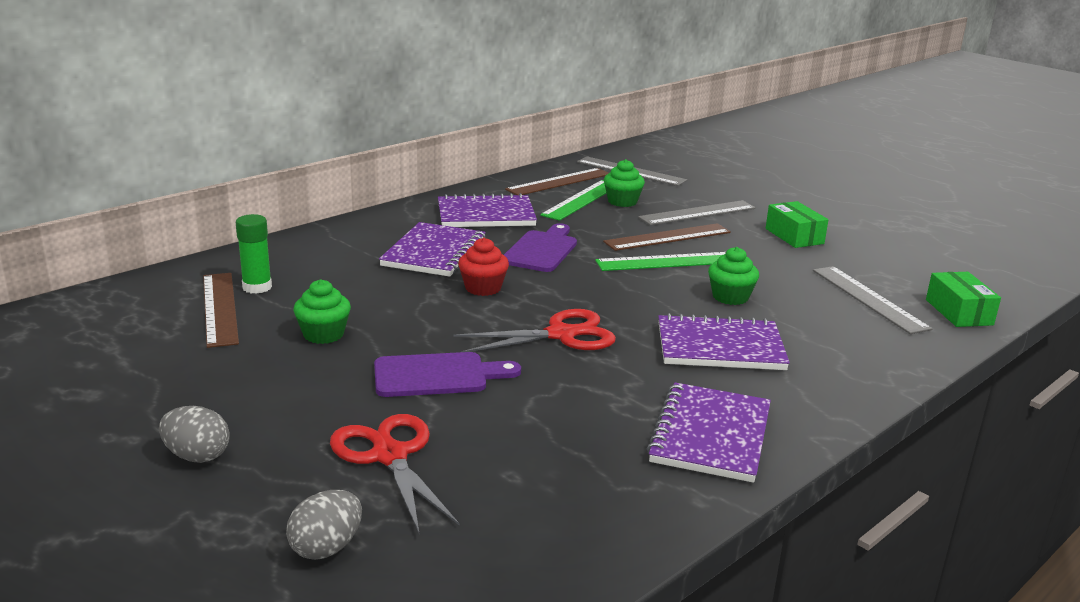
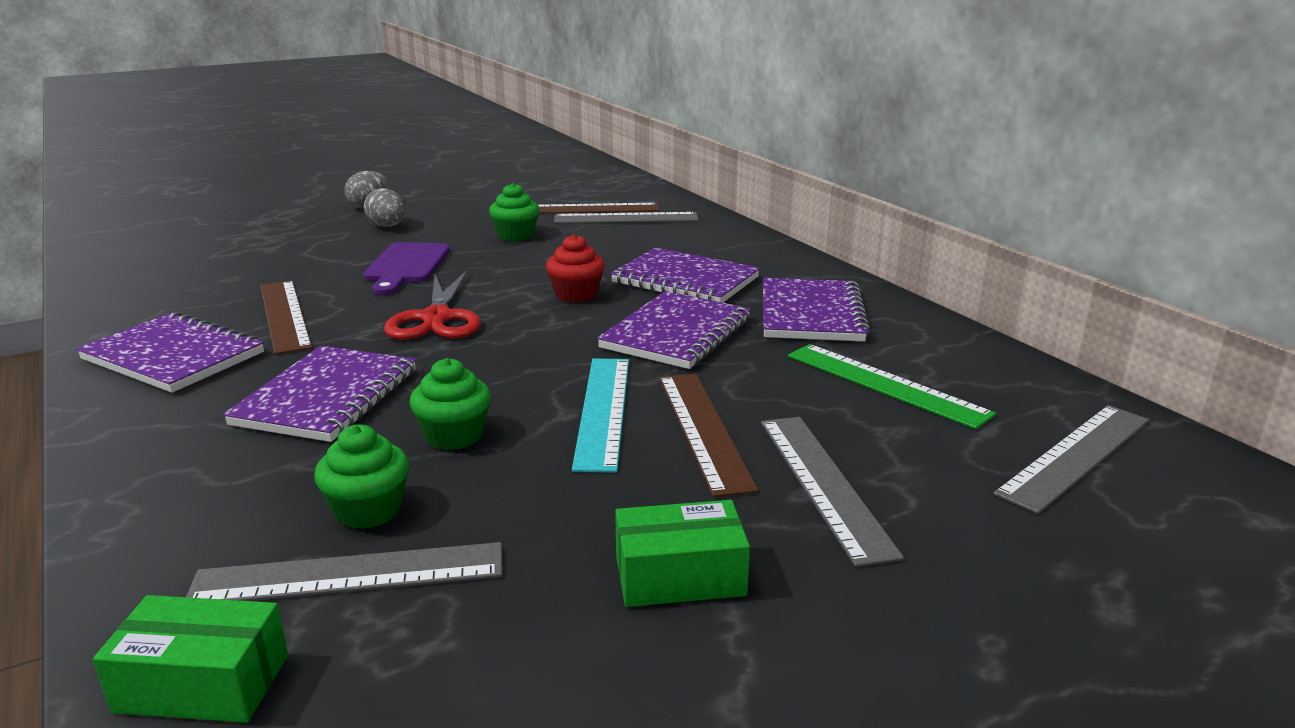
camera: 105 degrees right, 0 degrees up
green glue stick [236,214,272,294] -> grey ruler [554,212,699,223]
grey egg [286,490,362,560] -> grey egg moved to [364,188,406,227]
red scissors [330,414,460,533] -> none
purple cutting board [504,223,577,272] -> purple notebook [597,291,751,369]
brown ruler [505,168,609,195] -> brown ruler moved to [260,280,312,355]
green ruler [595,252,726,271] -> turquoise ruler [572,359,629,473]
green cupcake [604,159,645,207] -> green cupcake moved to [314,424,409,529]

